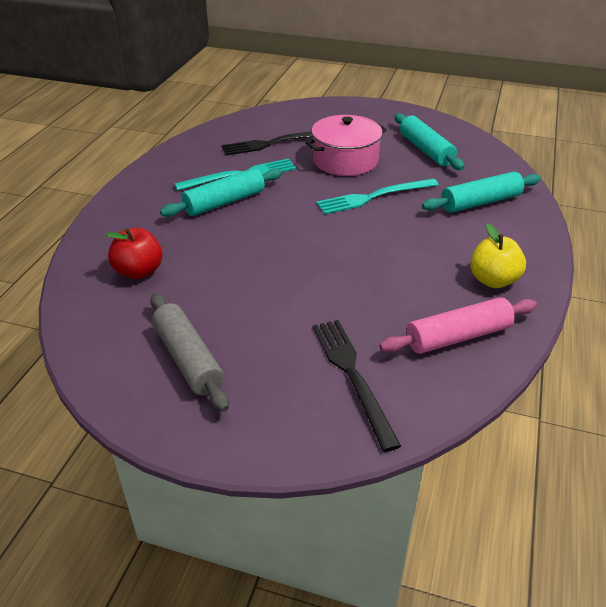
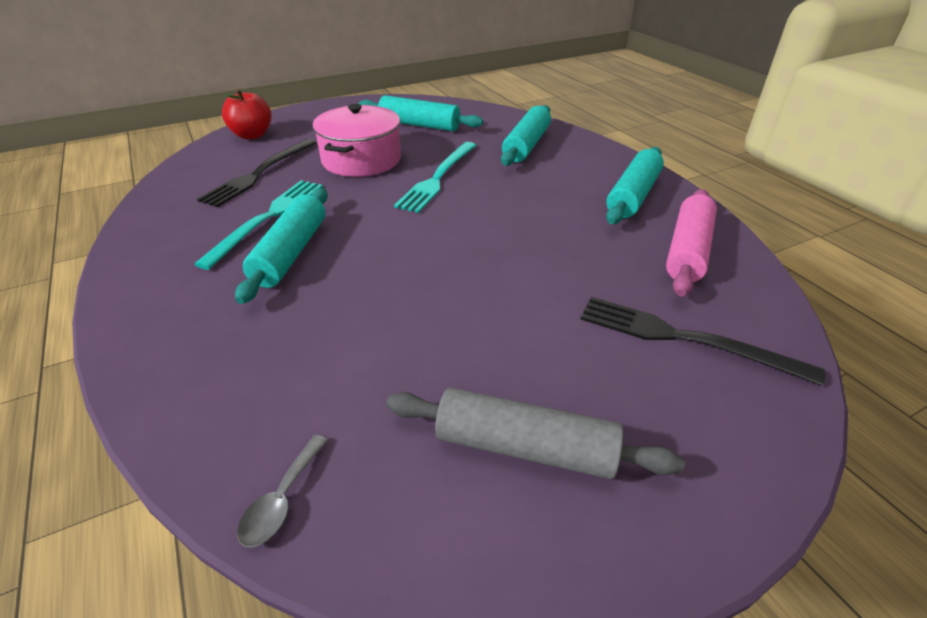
camera: 45 degrees left, 0 degrees up
red apple [105,228,163,279] -> red apple moved to [222,88,272,140]
yellow apple [470,223,526,288] -> turquoise rolling pin [606,147,664,224]
none -> grey spoon [237,435,328,548]

